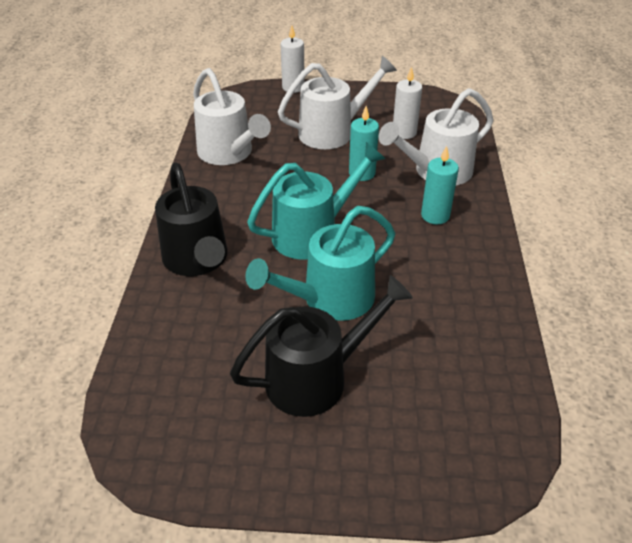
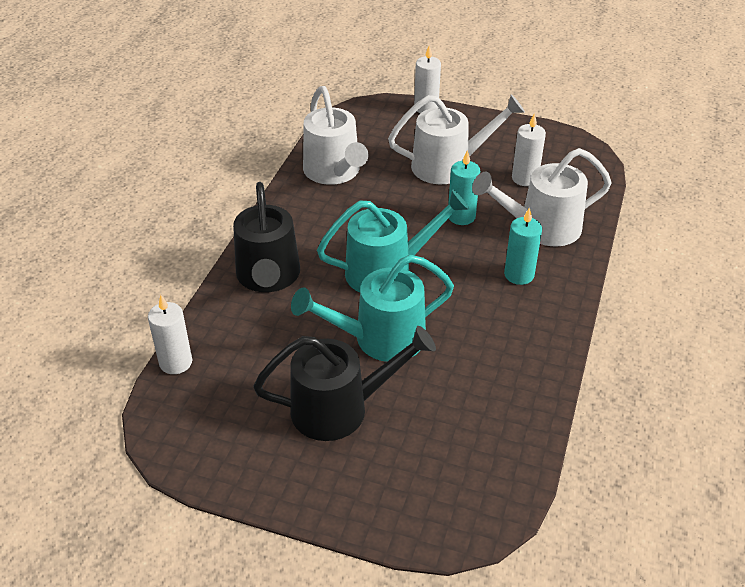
camera: 15 degrees right, 0 degrees up
none -> white candle [148,295,192,374]

